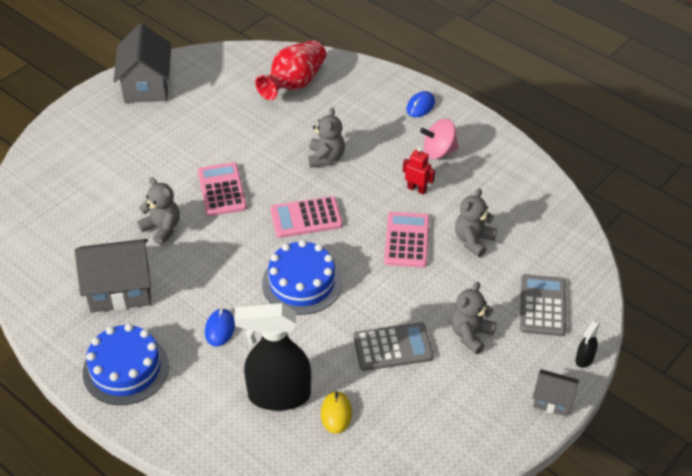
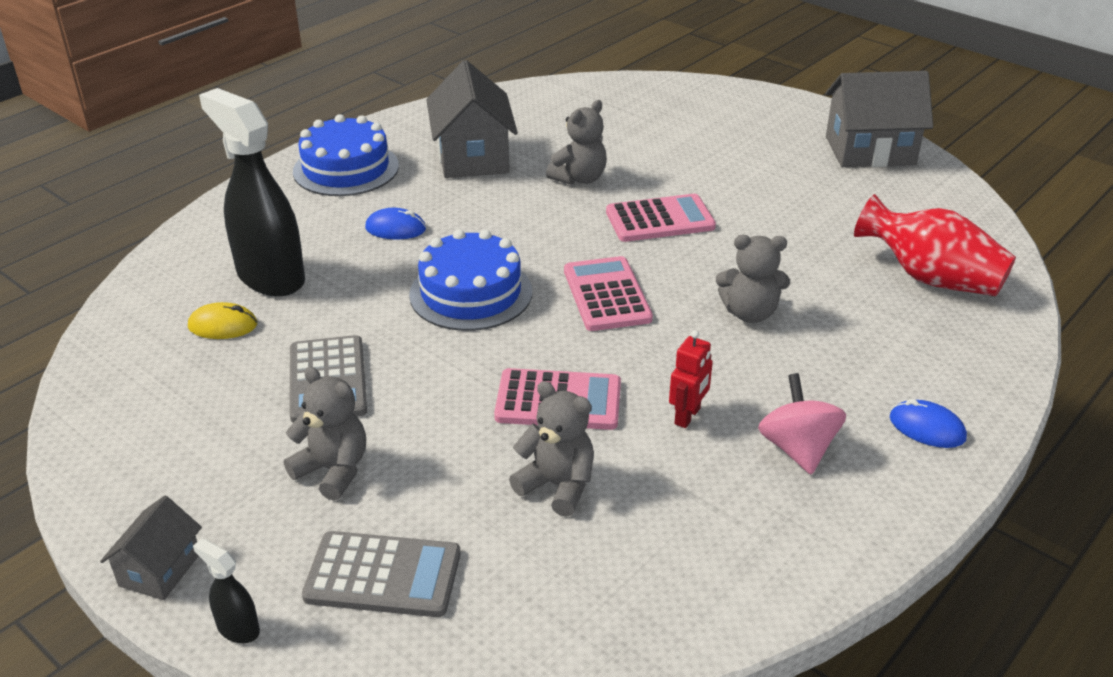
camera: 90 degrees right, 10 degrees down
black spray bottle [234,303,311,411] -> black spray bottle turned 45 degrees counterclockwise [199,88,305,296]

